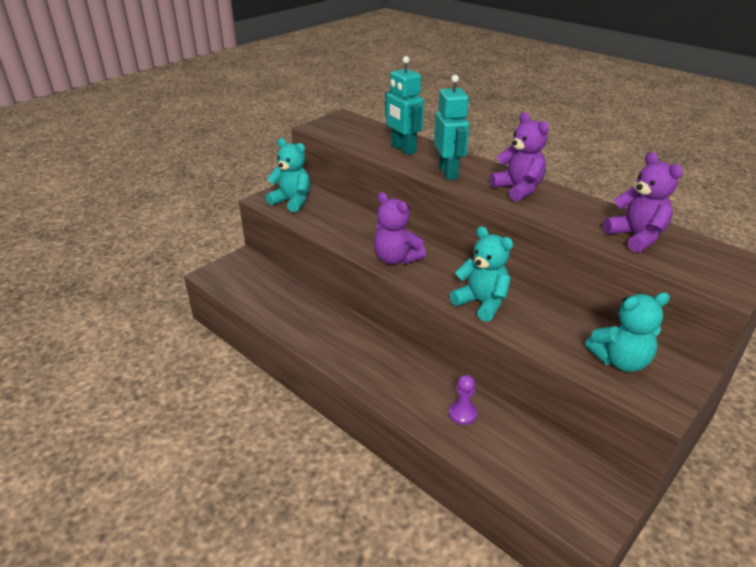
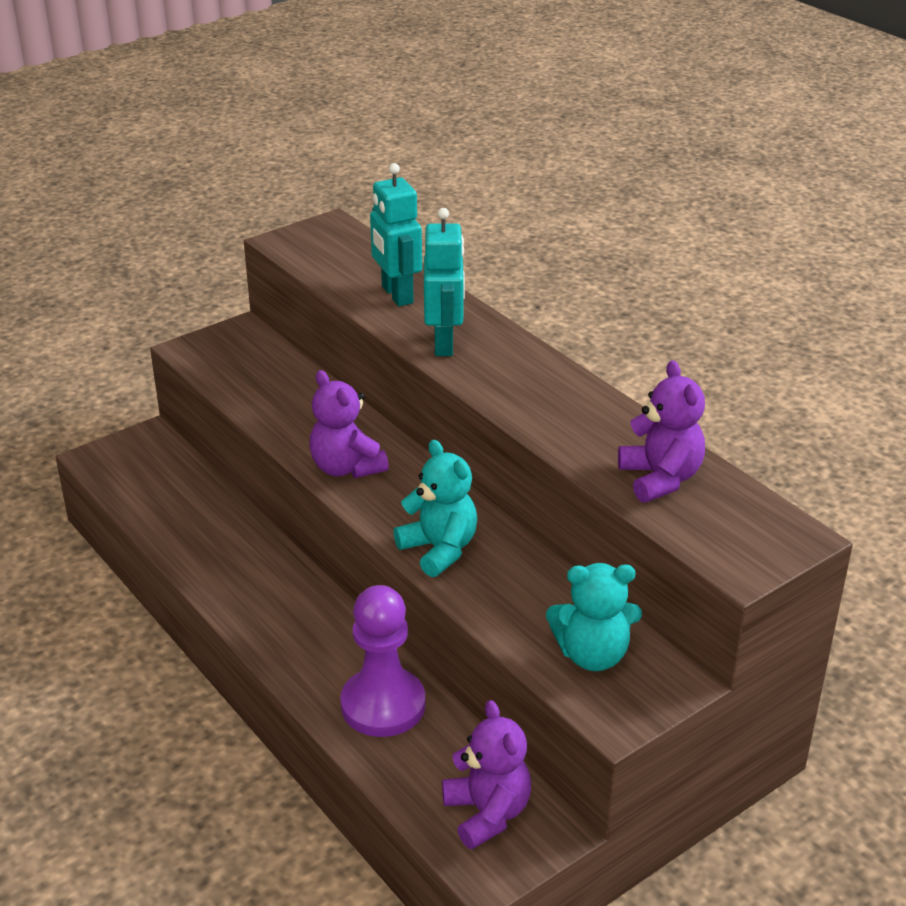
camera: 10 degrees right, 0 degrees up
turquoise teddy bear [266,138,310,213] -> none
purple pawn [449,375,478,425] -> purple pawn [340,585,425,737], size x2.06
purple teddy bear [490,112,549,202] -> purple teddy bear moved to [442,700,531,849]

